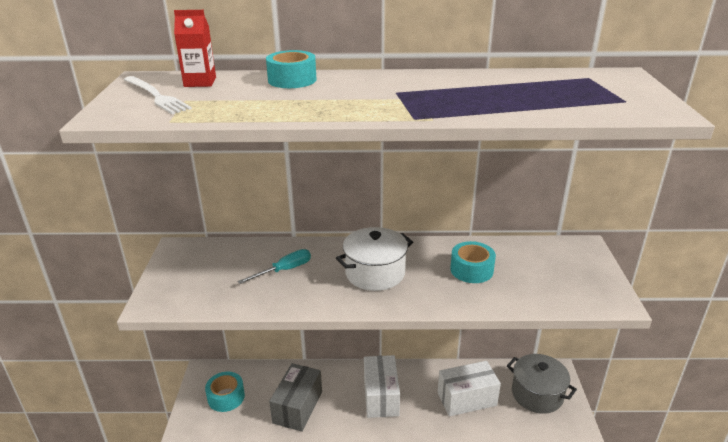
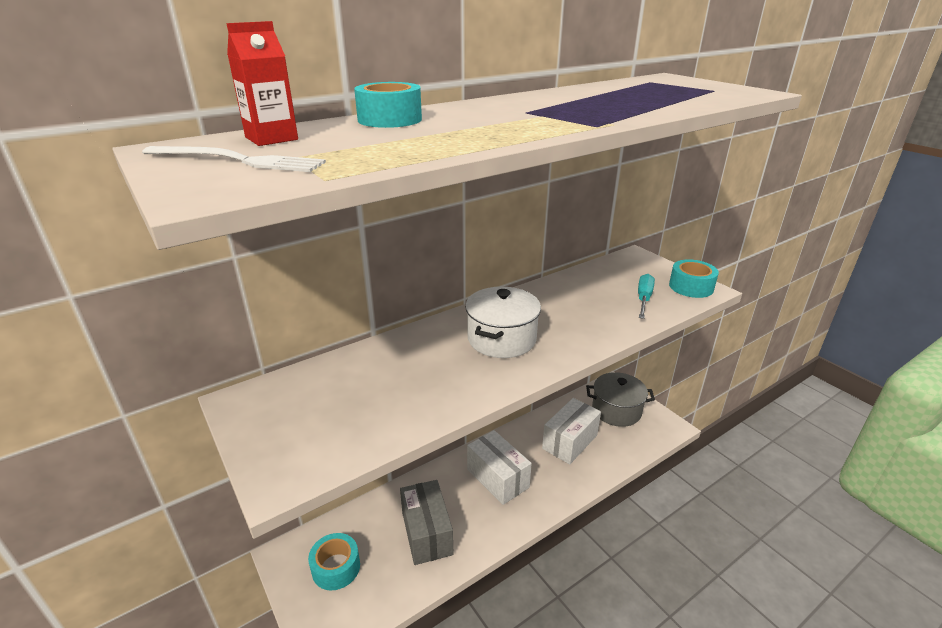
camera: 35 degrees left, 0 degrees up
turquoise screwdriver [237,249,311,284] -> turquoise screwdriver moved to [638,274,655,319]
turquoise tape [450,241,496,283] -> turquoise tape moved to [669,259,719,298]

